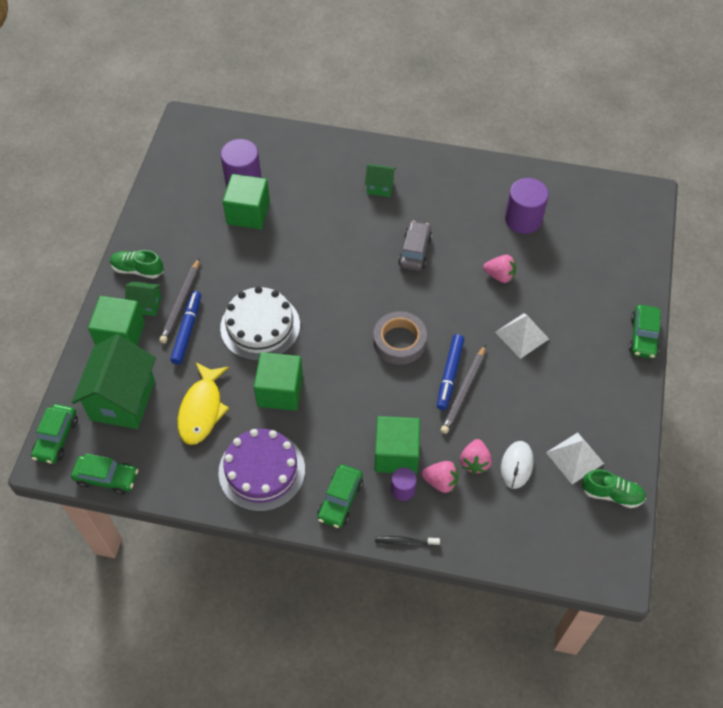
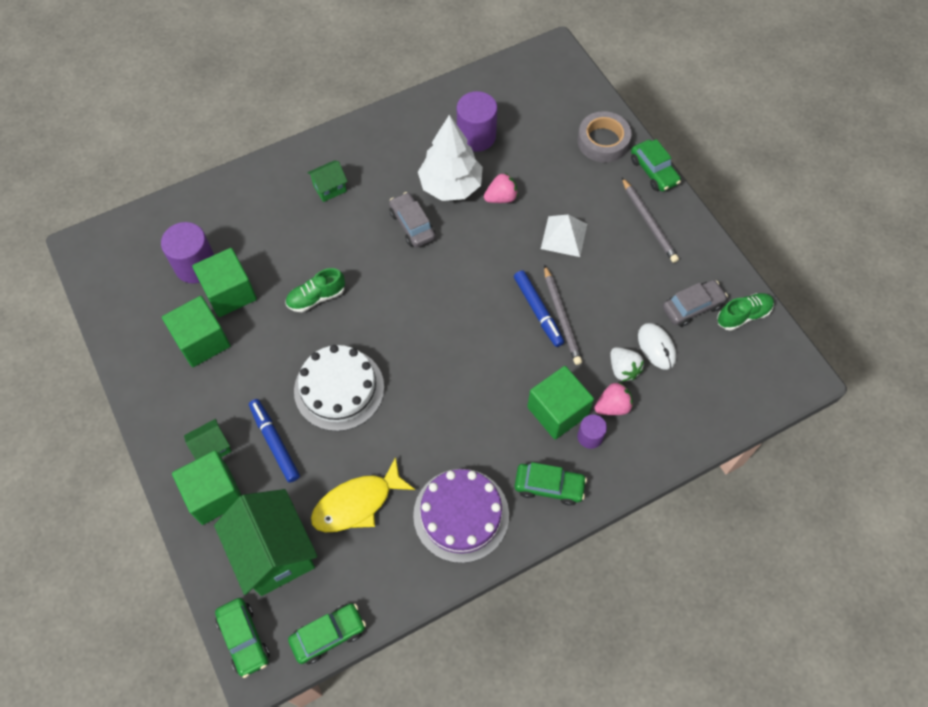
camera: 40 degrees left, 5 degrees up
green shoe [110,250,163,279] -> green shoe moved to [285,268,345,312]
grey pencil [159,258,200,344] -> grey pencil moved to [622,178,679,263]
yellow fish [178,362,229,445] -> yellow fish turned 90 degrees clockwise [311,457,415,532]
green cube [254,352,303,411] -> green cube moved to [162,296,231,367]
green car [317,464,363,528] -> green car turned 60 degrees counterclockwise [514,462,587,506]
grey tape [373,311,427,365] -> grey tape moved to [577,111,631,163]
black toothbrush [375,536,440,546] -> none
pink strawberry [460,439,492,474] -> white strawberry [610,347,644,382]
white pyramid [546,432,604,484] -> grey car [663,280,728,327]
none -> white tree [418,115,483,201]

